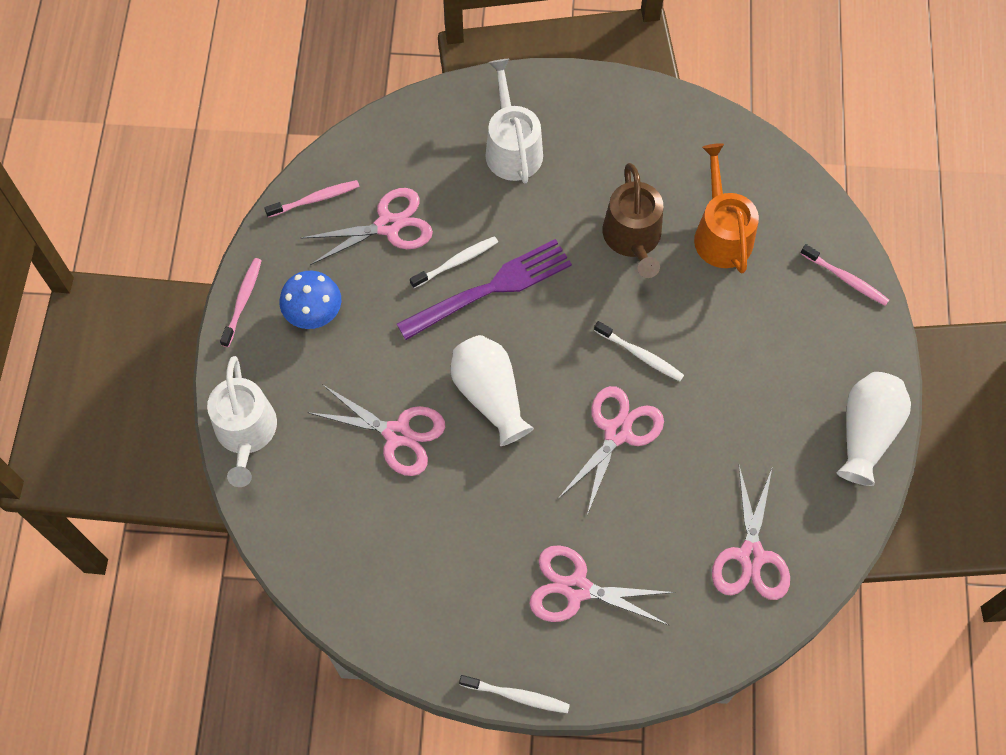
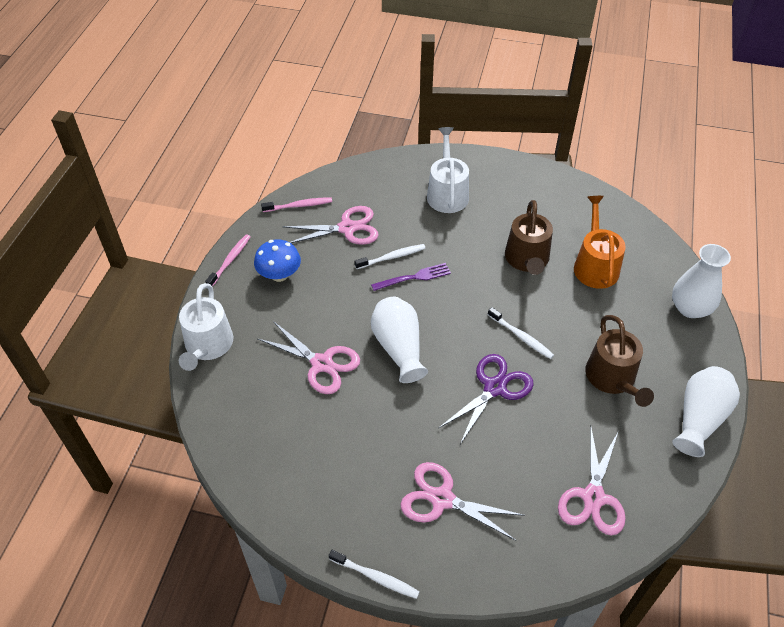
camera: 10 degrees right, 15 degrees down
purple fork [397,239,572,340] -> purple fork [371,263,451,291], size x0.57
pink scissors [558,386,664,515] -> purple scissors [439,354,533,444]
pink toothbrush [801,244,889,306] -> white vase [672,244,731,318]
none -> brown watering can [585,315,654,407]

